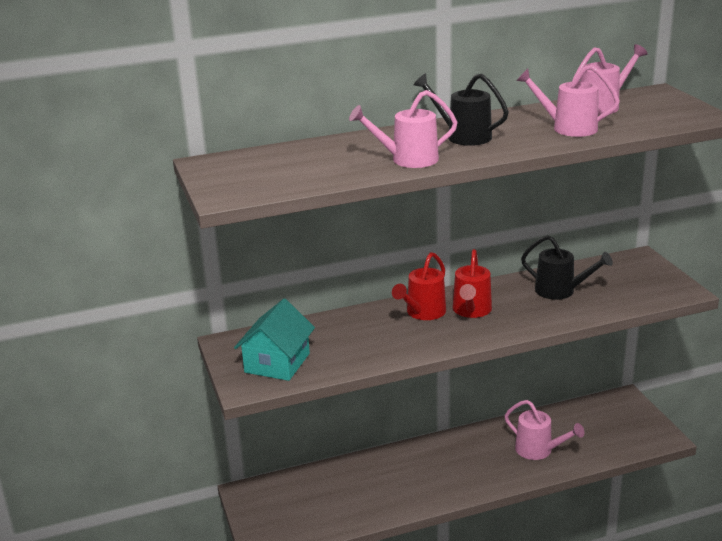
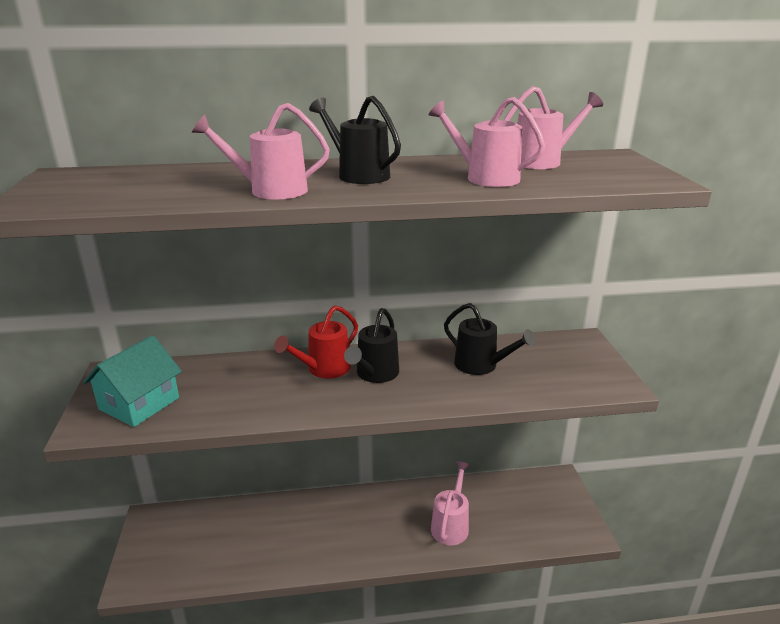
camera: 10 degrees right, 0 degrees up
red watering can [453,249,492,318] -> black watering can [344,308,399,383]
pink watering can [504,400,584,460] -> pink watering can turned 120 degrees counterclockwise [431,461,470,545]

